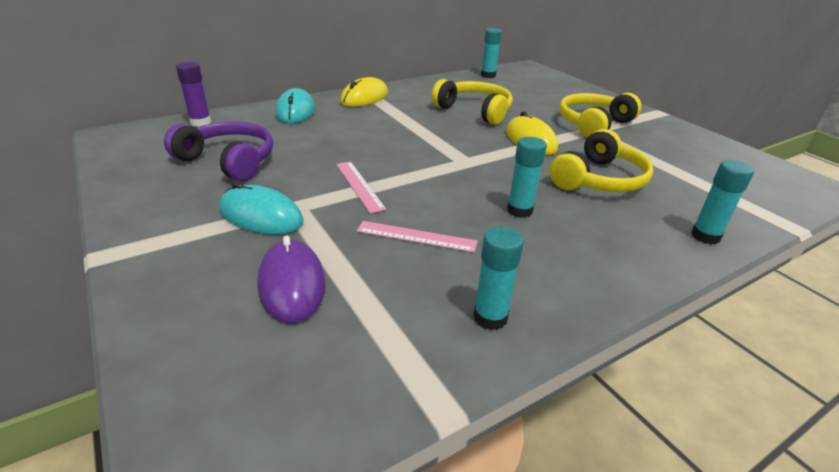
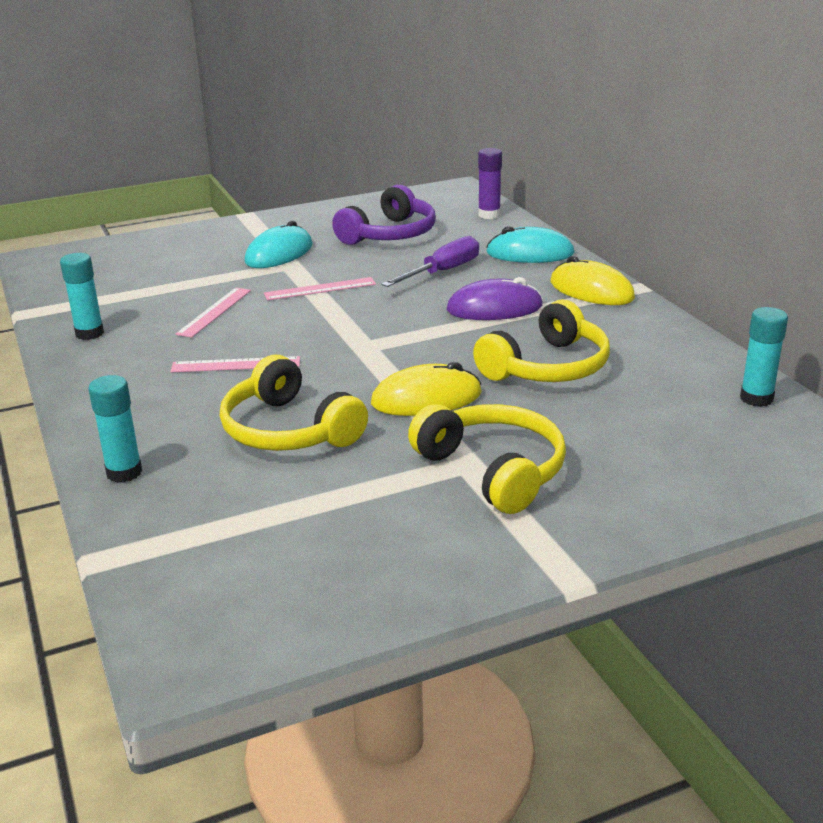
camera: 100 degrees right, 5 degrees down
purple mouse [257,235,326,323] -> purple mouse moved to [447,277,543,320]
turquoise glue stick [507,137,547,218] -> pink ruler [170,356,300,373]
none -> purple screwdriver [382,236,479,287]

